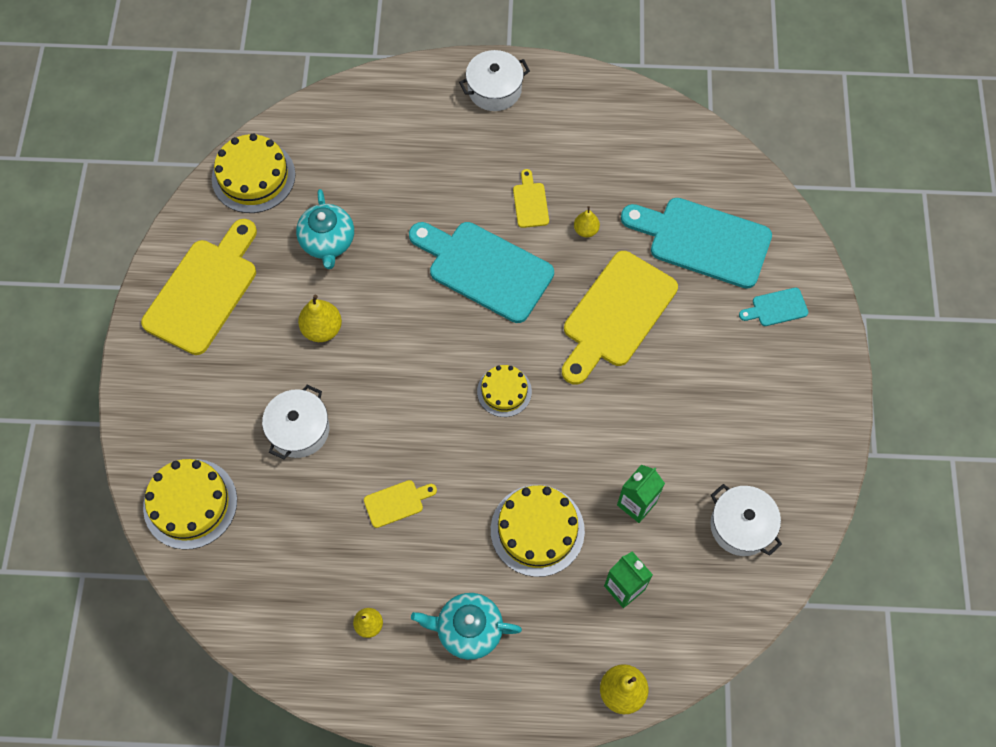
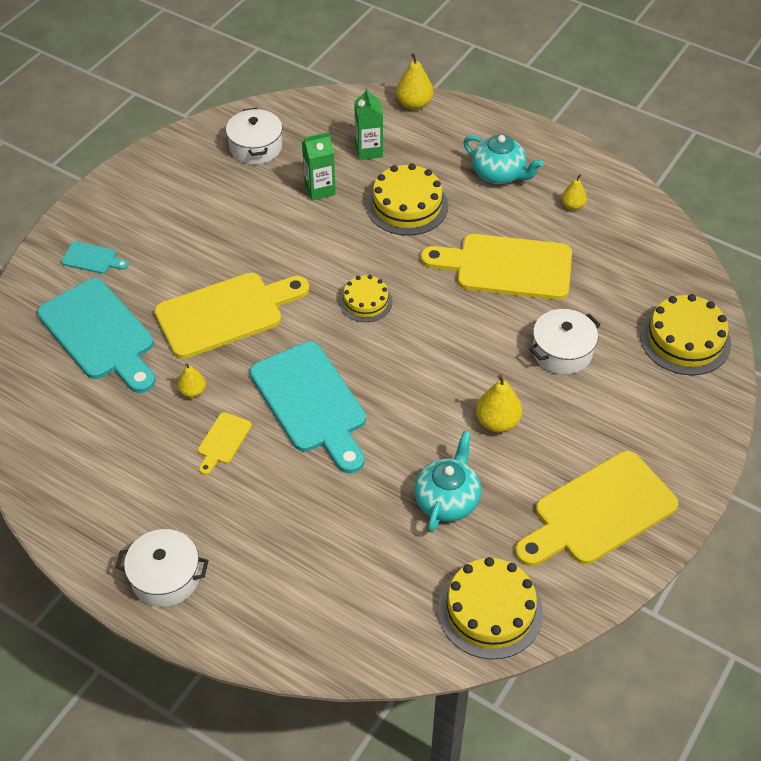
camera: 150 degrees left, 15 degrees down
yellow cutting board [364,480,437,528] -> yellow cutting board [421,234,572,300], size x2.25

